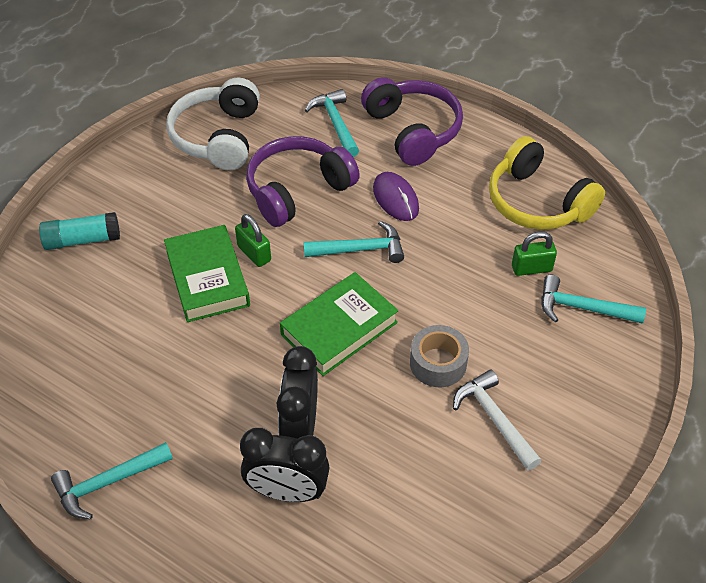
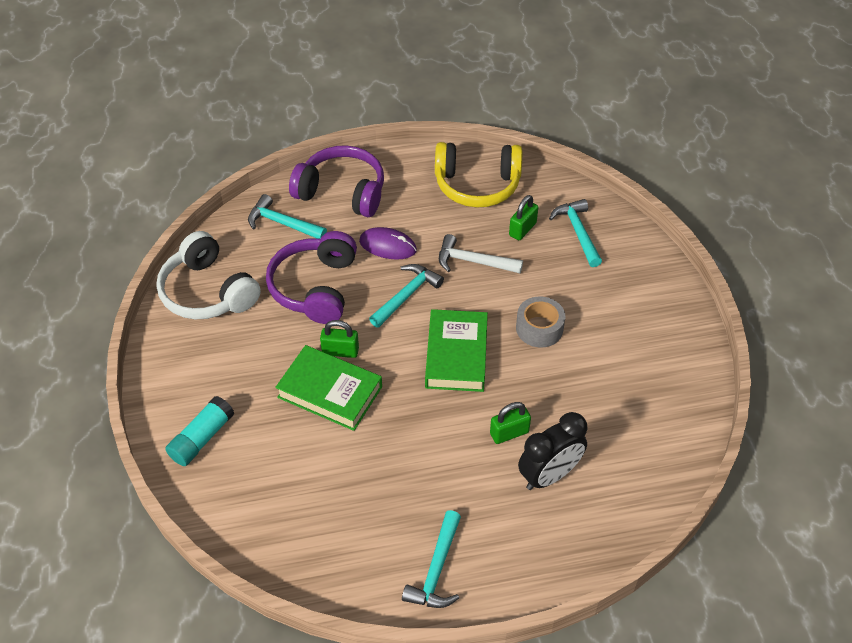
camera: 45 degrees left, 0 degrees up
black clock [277,346,318,439] -> green padlock [490,402,531,444]
white hammer [453,370,541,471] -> white hammer moved to [439,234,523,273]
turquoise hammer [541,275,646,324] -> turquoise hammer turned 105 degrees clockwise [549,199,602,267]

